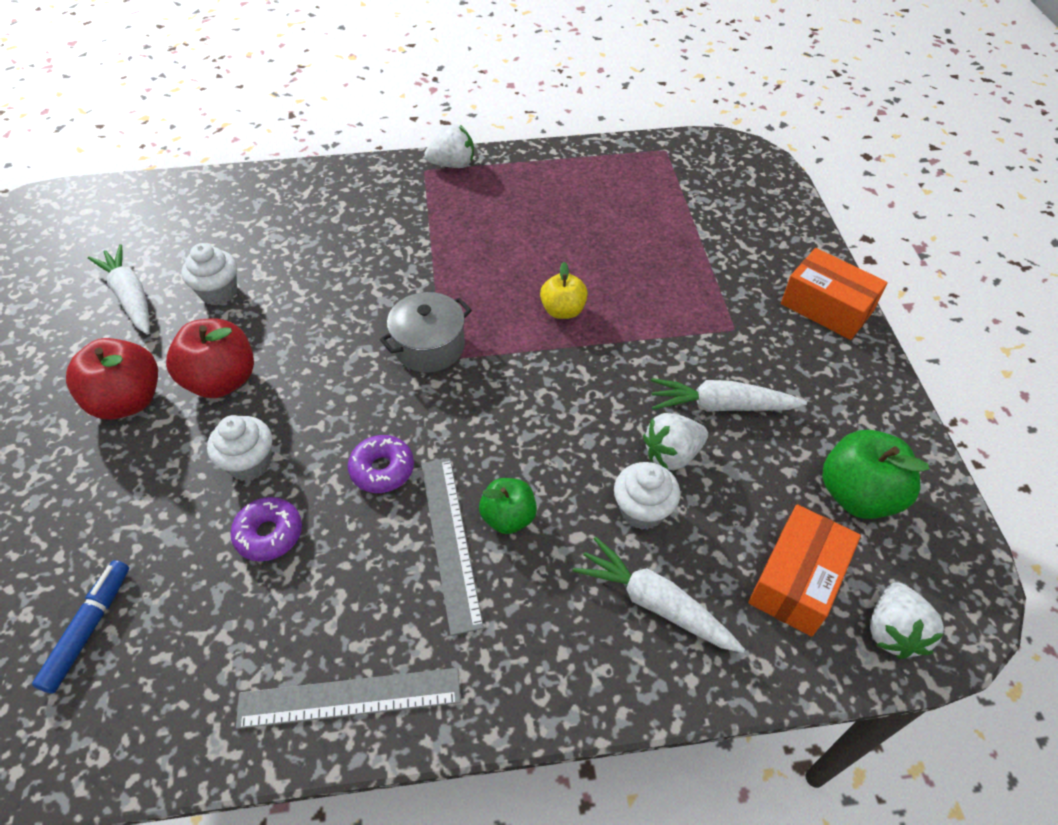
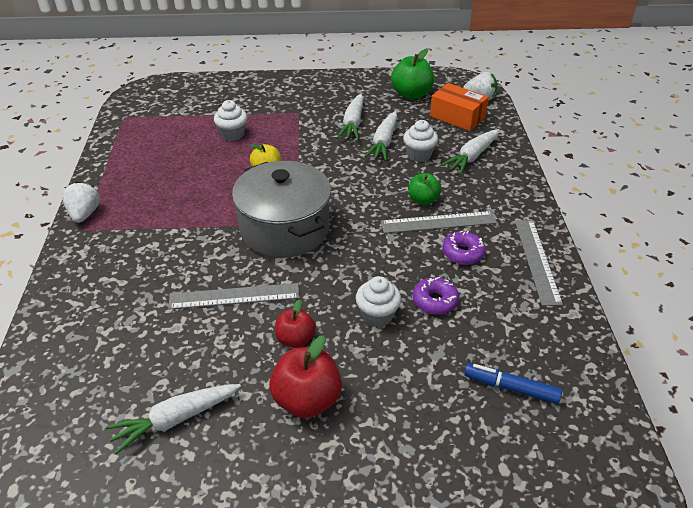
camera: 85 degrees left, 10 degrees down
red apple [166,318,254,398] -> red apple [275,300,316,348], size x0.63
white cupcake [181,243,237,305] -> white cupcake moved to [214,100,247,141]
purple donut [348,435,414,493] -> purple donut moved to [442,231,486,265]
grey pot [380,292,472,372] -> grey pot [232,161,331,258], size x1.78
white strawberry [643,413,708,470] -> white carrot [364,111,397,161]
orange box [781,248,888,340] -> none
none -> grey ruler [168,283,300,309]

